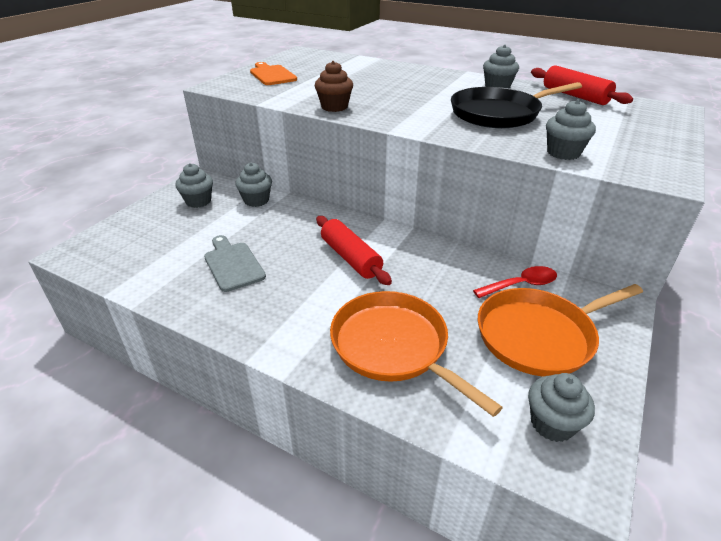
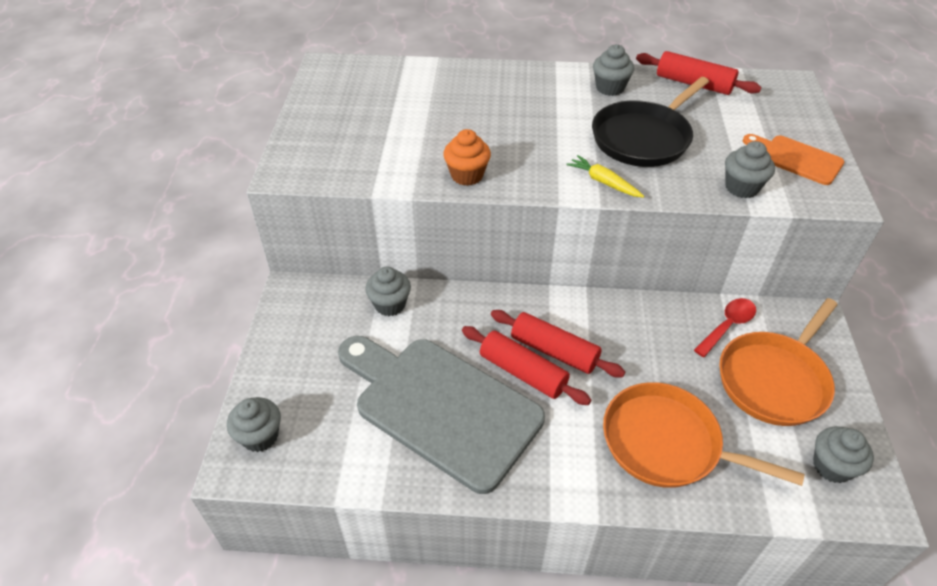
camera: 25 degrees left, 10 degrees up
grey cupcake [175,163,213,208] -> grey cupcake moved to [227,397,281,452]
grey cutting board [204,235,266,292] -> grey cutting board [338,336,545,494], size x2.11
orange cutting board [250,62,297,85] -> orange cutting board moved to [743,134,844,185]
brown cupcake [315,61,353,112] -> orange cupcake [443,129,491,186]
none -> red rolling pin [462,326,591,405]
none -> yellow carrot [566,155,645,198]

